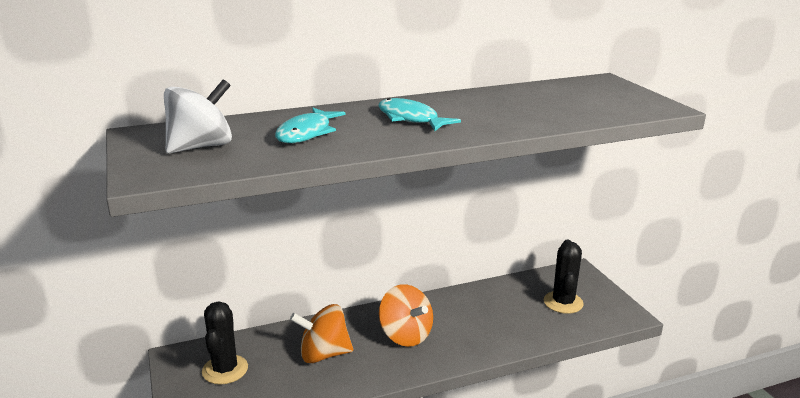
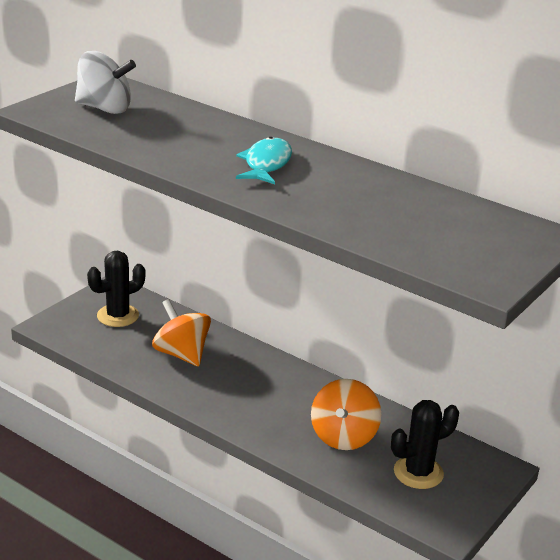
camera: 55 degrees right, 5 degrees up
turquoise fish [275,108,345,143] -> none
orange spinning top [379,284,433,347] -> orange spinning top moved to [311,379,381,450]

